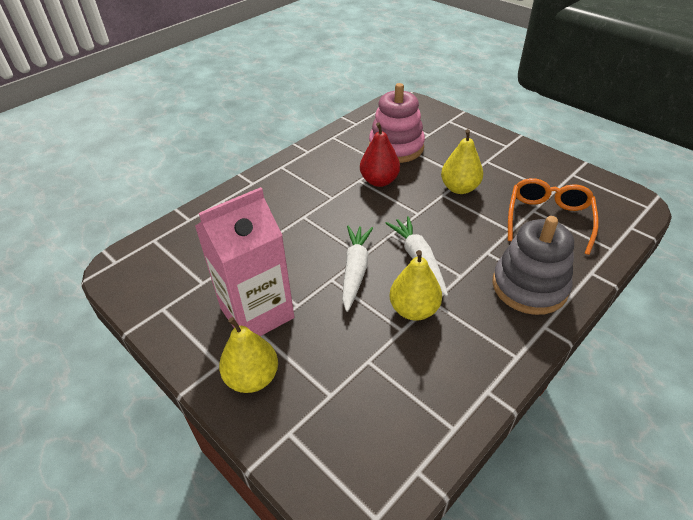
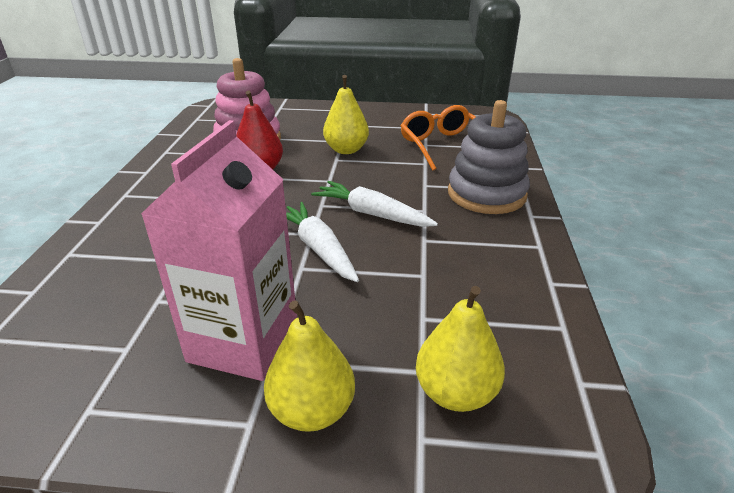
camera: 40 degrees left, 10 degrees down
yellow pear [390,250,442,321] -> yellow pear moved to [416,286,505,412]

